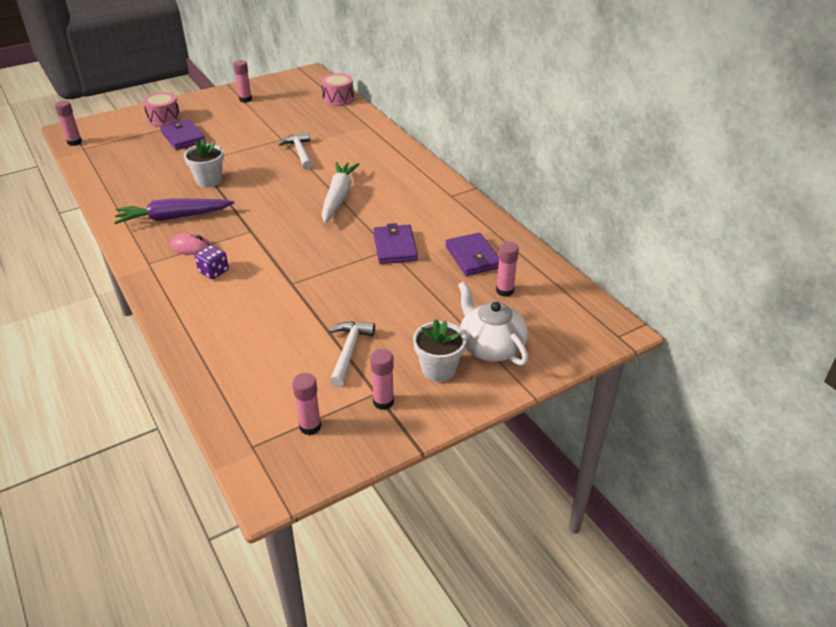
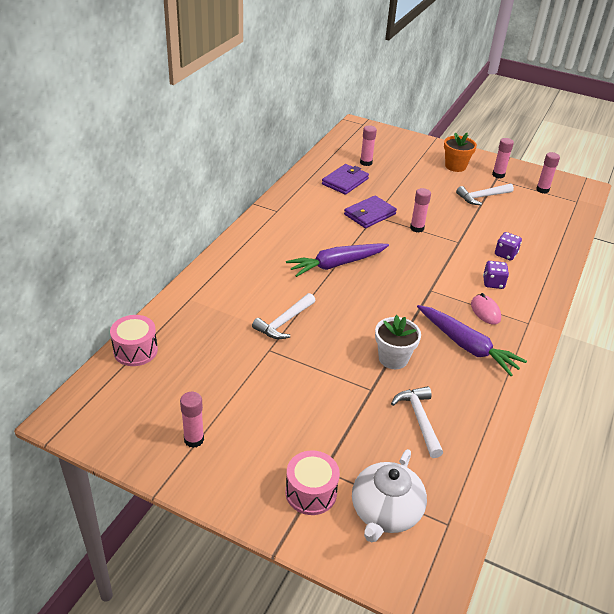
camera: 125 degrees left, 0 degrees up
pink glue stick [55,100,82,146] -> pink glue stick moved to [410,188,431,233]
purple wallet [160,119,206,150] -> none
white carrot [322,162,360,223] -> purple carrot [286,244,389,277]
white flower pot [413,319,466,382] -> orange flower pot [444,133,477,172]
white teapot [458,281,528,366] -> white teapot moved to [352,449,427,543]
none -> white hammer [391,386,443,458]
none -> purple dice [495,232,522,261]

